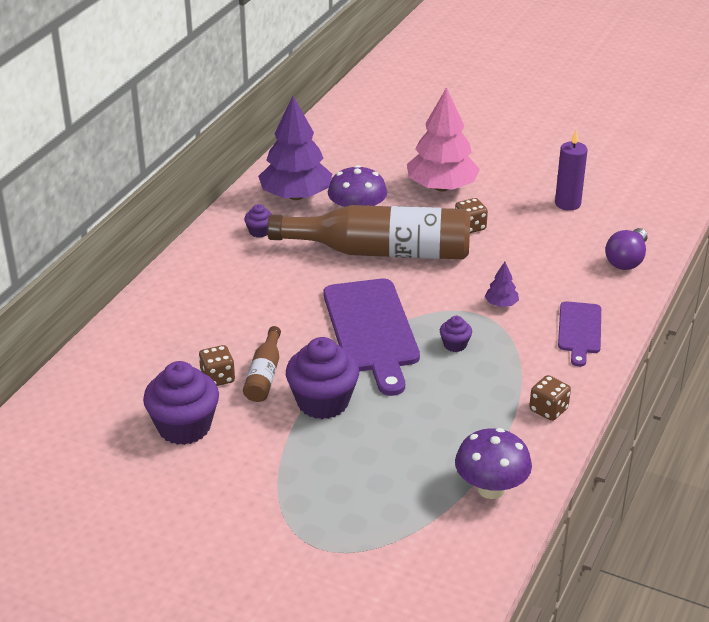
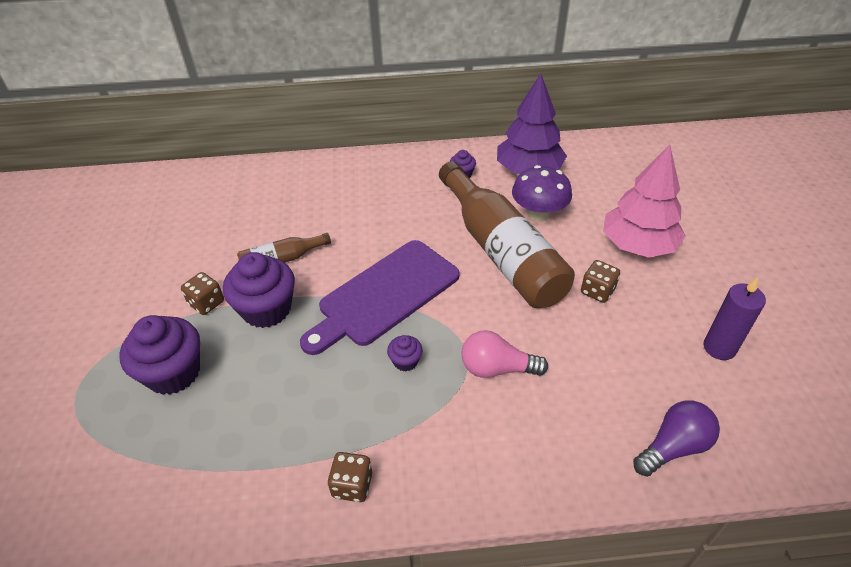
camera: 60 degrees right, 10 degrees up
purple cupcake [143,361,219,445] -> purple cupcake moved to [119,315,200,395]
brown dice [199,345,235,386] -> brown dice moved to [181,272,224,315]
purple mushroom [455,428,532,499] -> none
purple tree [484,262,519,307] -> pink light bulb [461,330,548,378]
purple cutting board [558,301,601,367] -> none
purple light bulb [605,228,648,270] -> purple light bulb turned 150 degrees clockwise [633,400,720,477]

